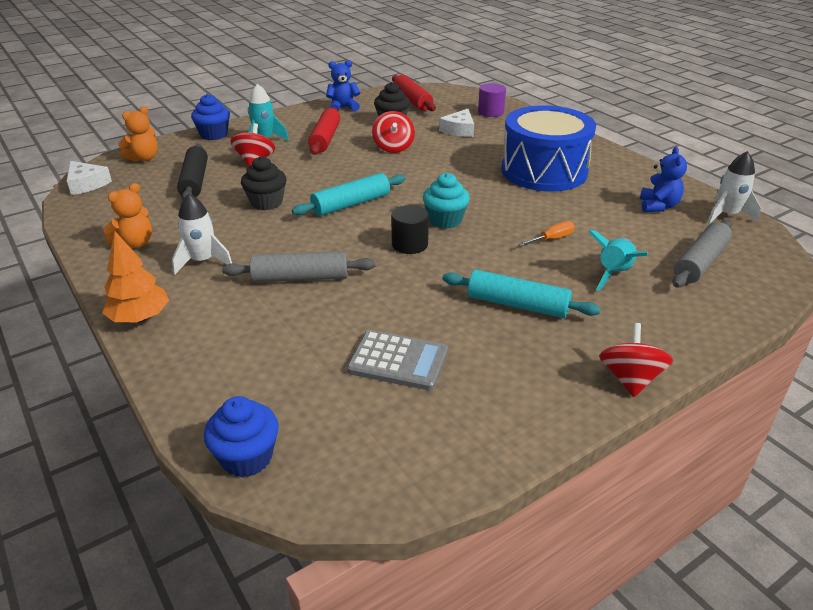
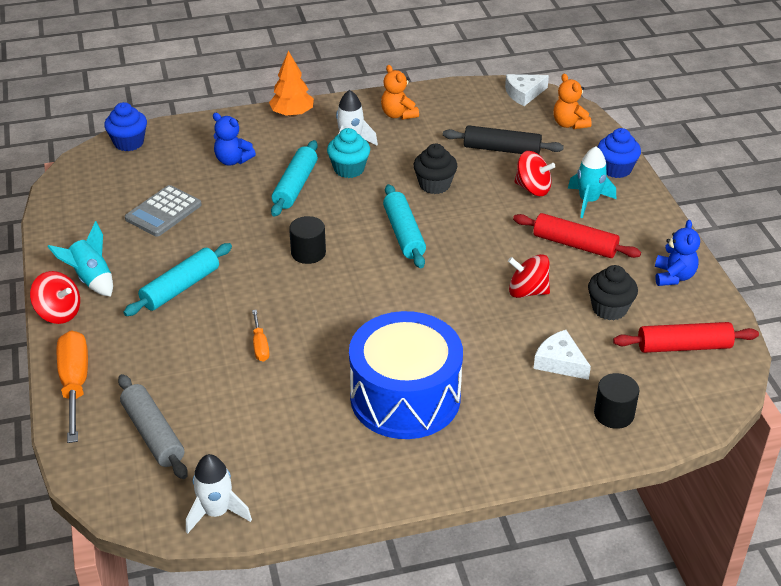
camera: 110 degrees right, 5 degrees up
grey rolling pin [222,251,375,283] -> turquoise rolling pin [271,140,318,217]
turquoise cupcake [423,173,470,229] -> turquoise cupcake moved to [327,128,370,178]
purple cylinder [478,83,506,117] -> black cylinder [594,373,639,429]
turquoise rocket [588,230,648,291] -> turquoise rocket moved to [47,221,113,297]
blue teddy bear [640,147,687,212] -> blue teddy bear moved to [213,113,256,166]
none -> orange screwdriver [57,330,88,443]

